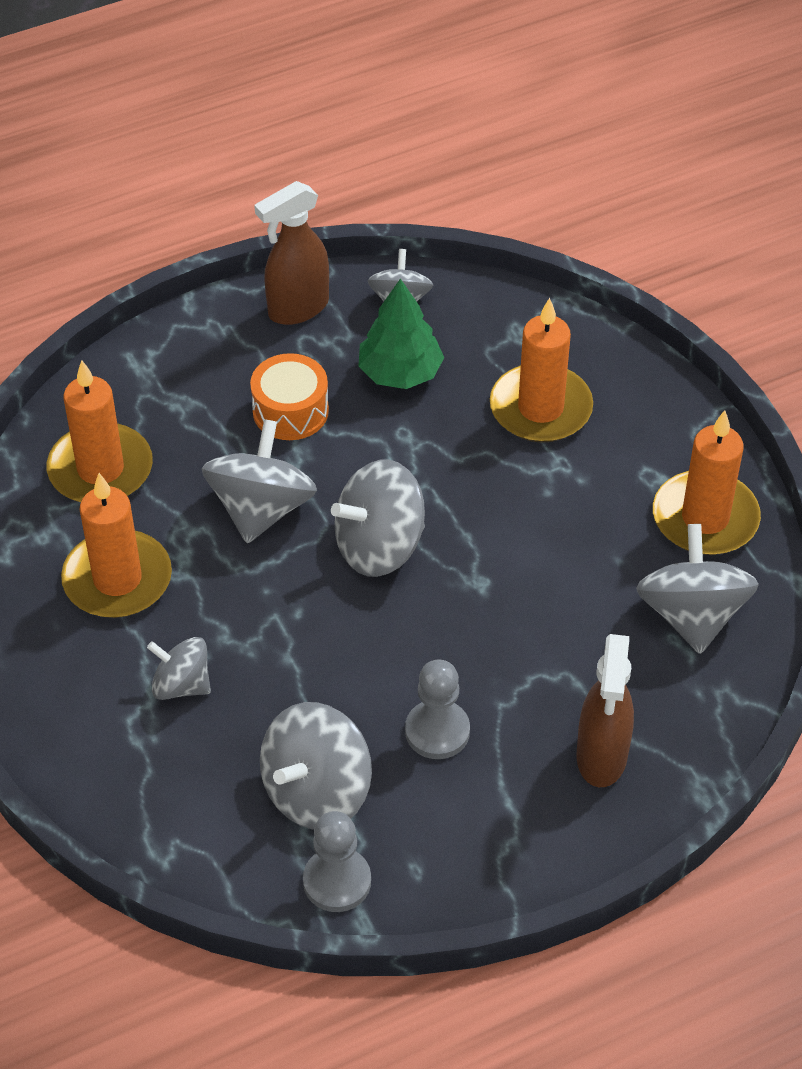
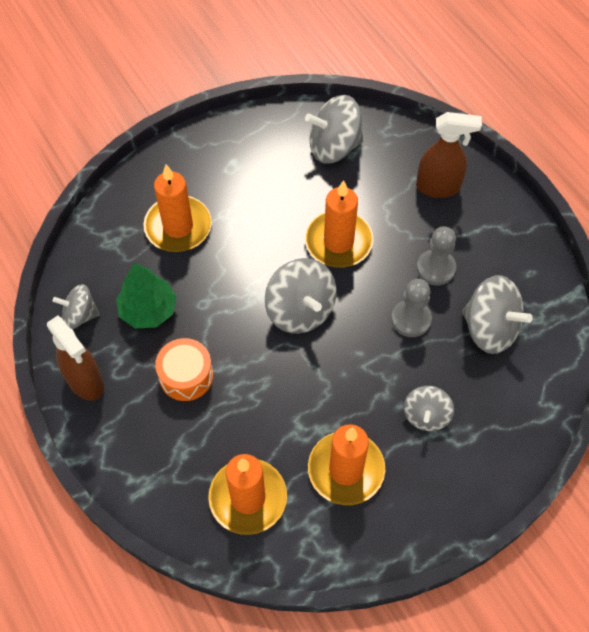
camera: 95 degrees left, 10 degrees up
grey spinning top [202,419,317,543] -> none
grey pawn [303,811,371,912] -> grey pawn moved to [391,279,432,337]
orange candle [653,410,761,555] -> orange candle moved to [305,180,373,268]

